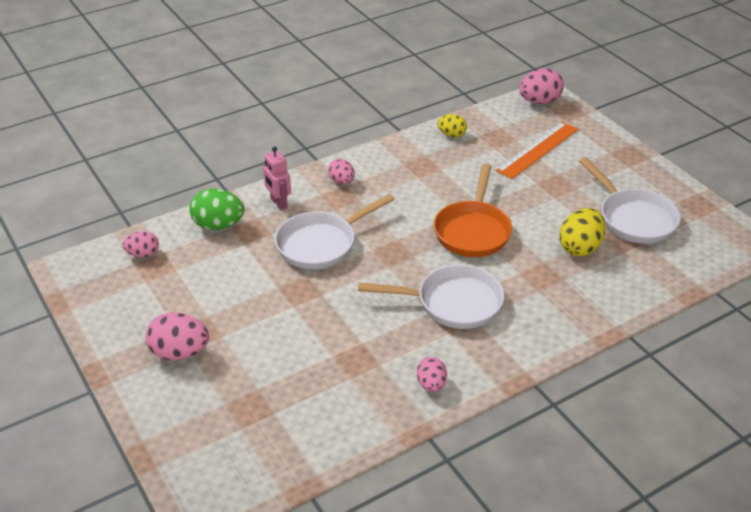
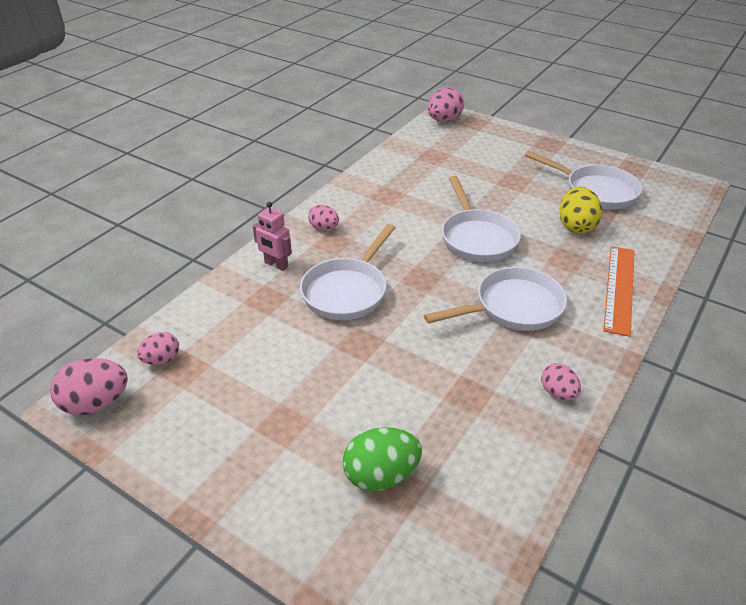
camera: 25 degrees left, 0 degrees up
pink egg [145,313,209,360] -> pink egg moved to [50,358,128,415]
green egg [189,189,244,230] -> green egg moved to [343,427,422,491]
orange pan [434,164,512,257] -> white pan [442,176,521,262]
yellow egg [437,114,467,137] -> none
orange ruler [495,122,578,179] -> orange ruler moved to [603,246,635,337]

